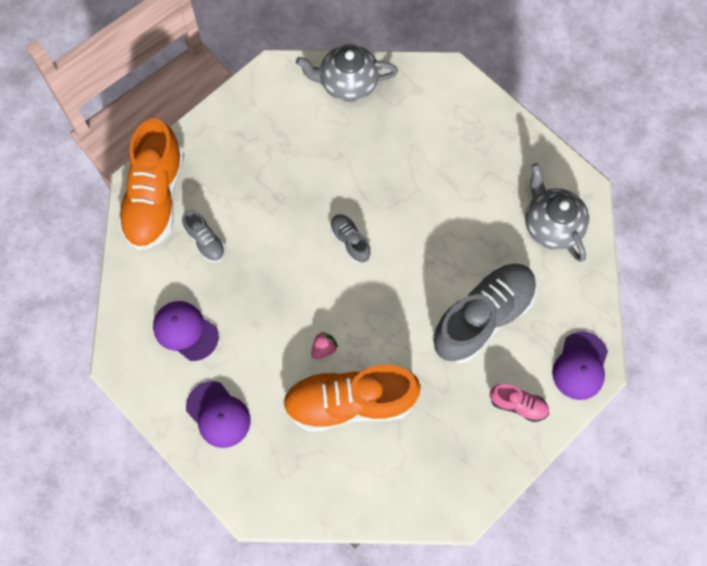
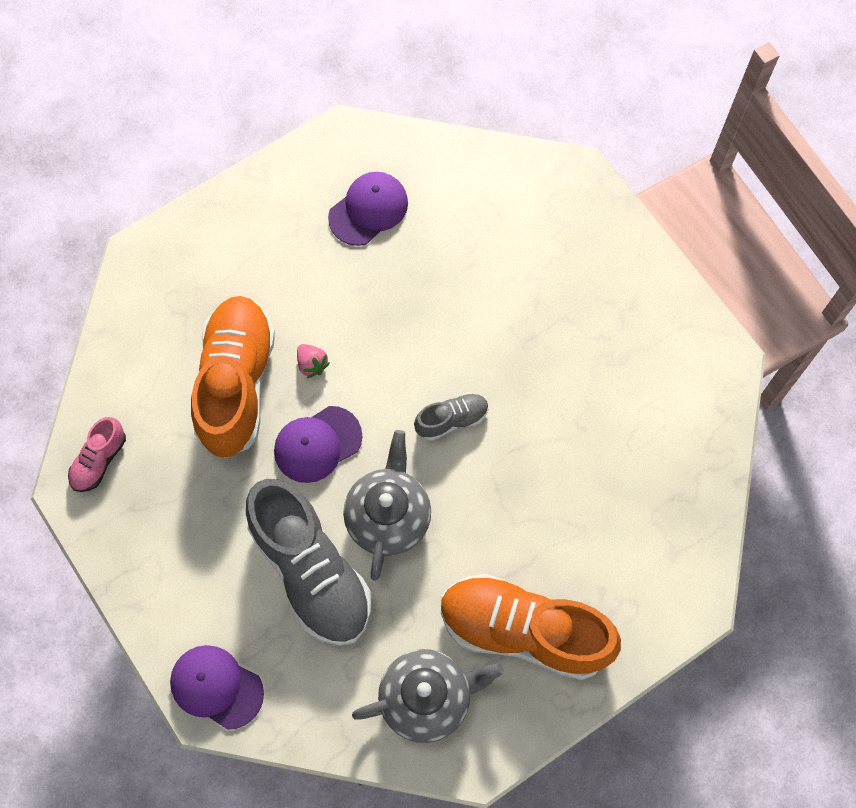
camera: 100 degrees right, 0 degrees up
orange shoe [117,118,184,250] -> orange shoe moved to [441,574,621,680]
grey shoe [182,210,226,262] -> none
purple cap [186,381,251,448] -> purple cap moved to [274,406,363,483]
grey teapot [296,44,398,102] -> grey teapot moved to [343,430,431,581]
pink shoe [490,384,549,422] -> pink shoe moved to [68,417,126,492]

